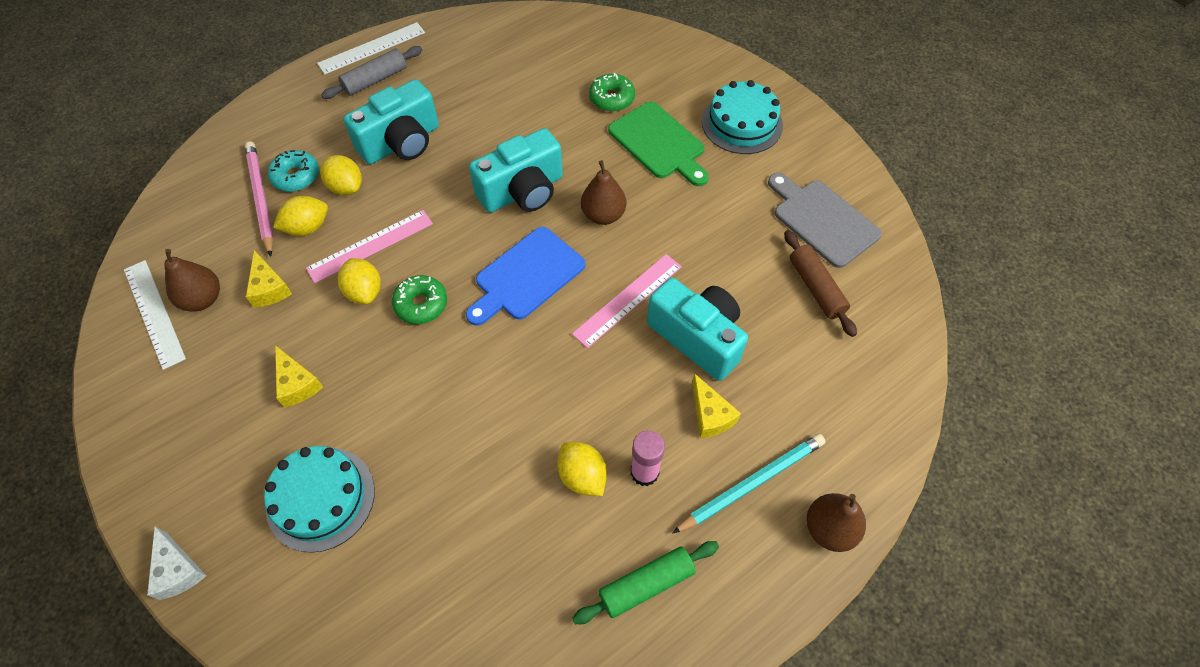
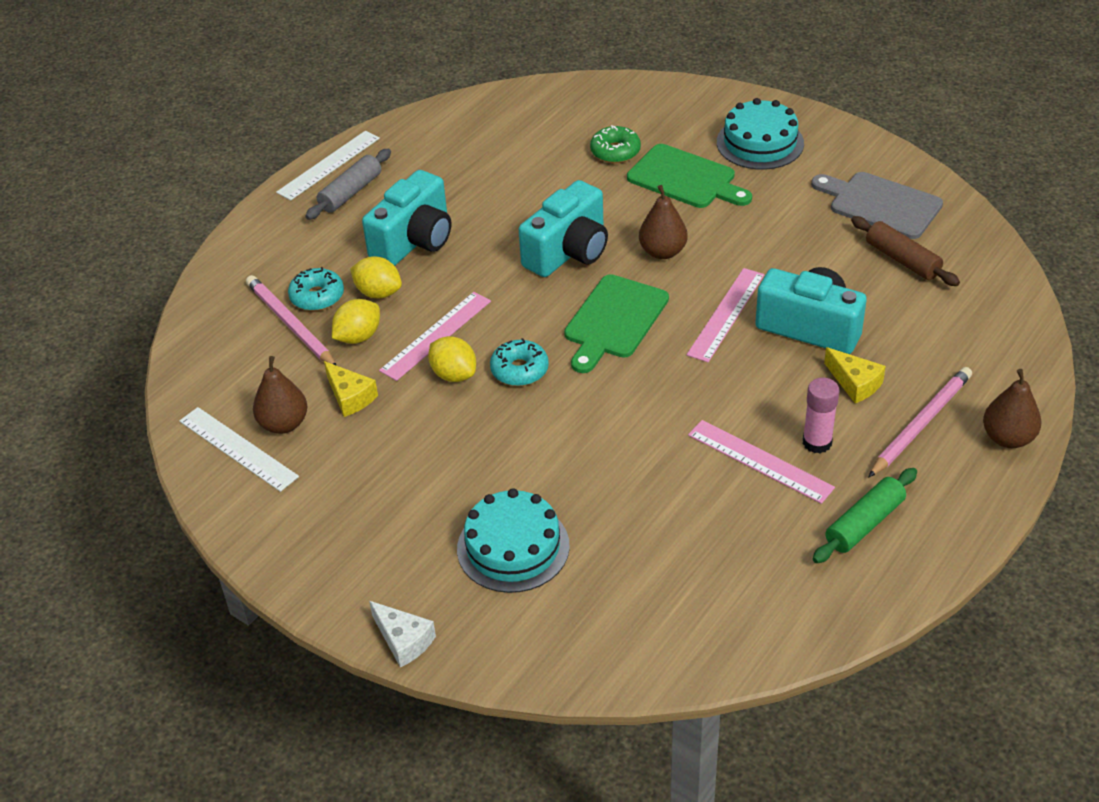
camera: 15 degrees left, 15 degrees down
yellow cheese [275,345,323,408] -> none
green donut [392,275,447,324] -> turquoise donut [490,338,549,386]
blue cutting board [466,227,586,326] -> green cutting board [564,274,669,373]
yellow lemon [557,442,607,496] -> pink ruler [688,420,835,504]
turquoise pencil [672,434,825,534] -> pink pencil [868,367,972,478]

